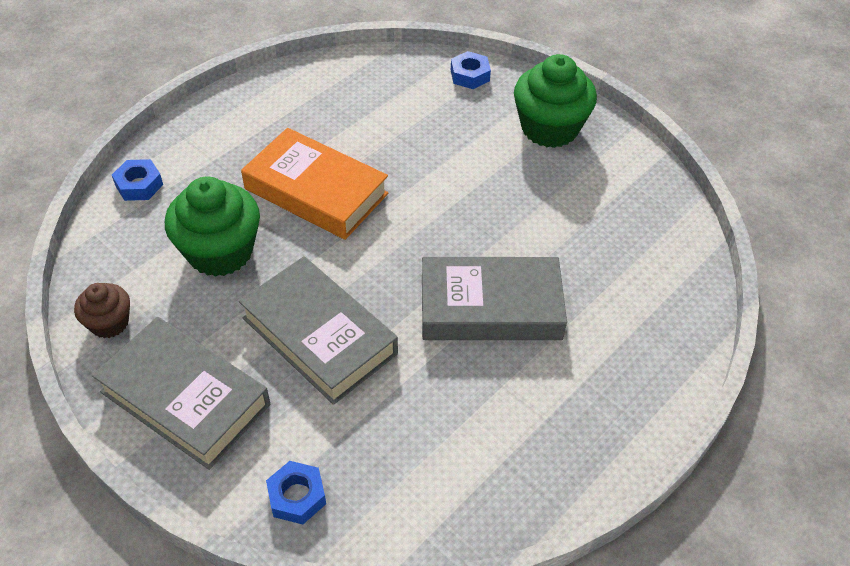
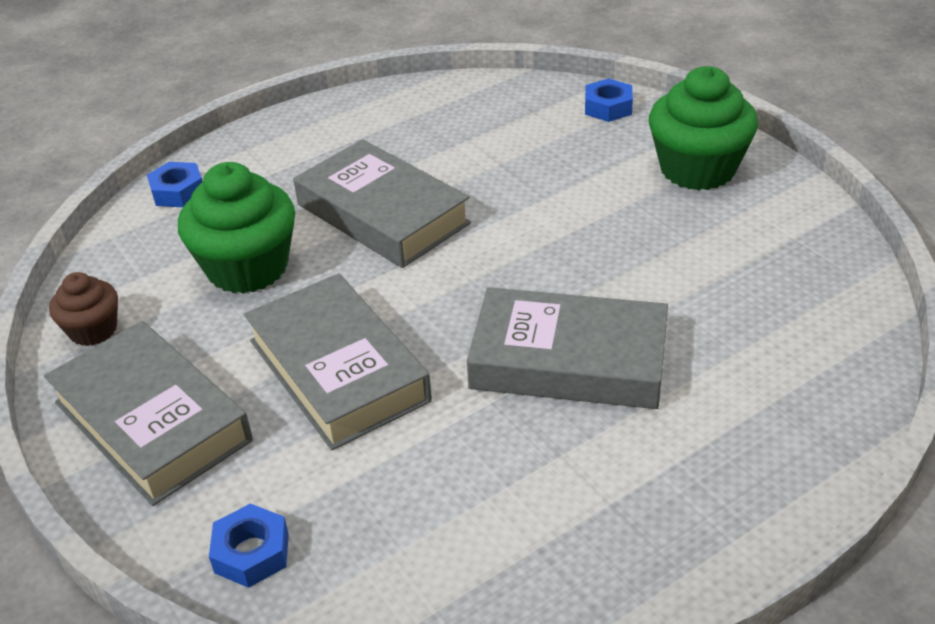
camera: 15 degrees right, 10 degrees down
orange book [241,128,388,240] -> grey book [293,139,471,268]

